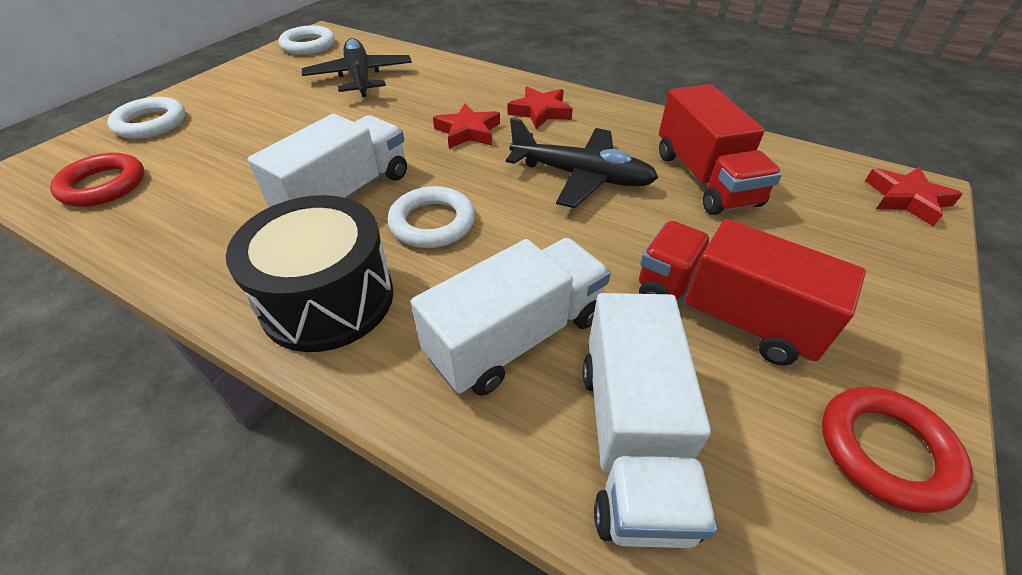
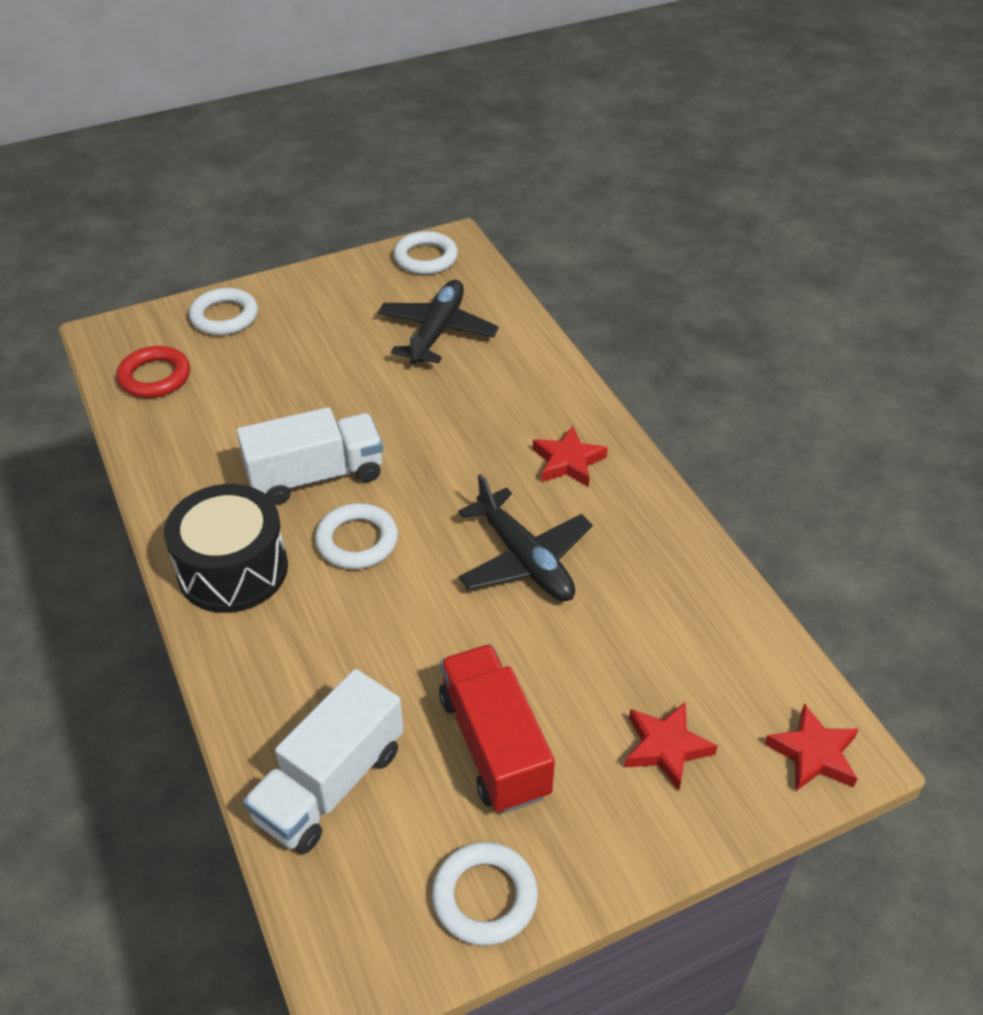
camera: 35 degrees right, 0 degrees up
white truck [411,238,611,396] -> none
red star [433,103,500,149] -> red star moved to [624,702,717,791]
red truck [659,84,782,215] -> none
red ring [822,387,973,513] -> white ring [432,842,538,946]

